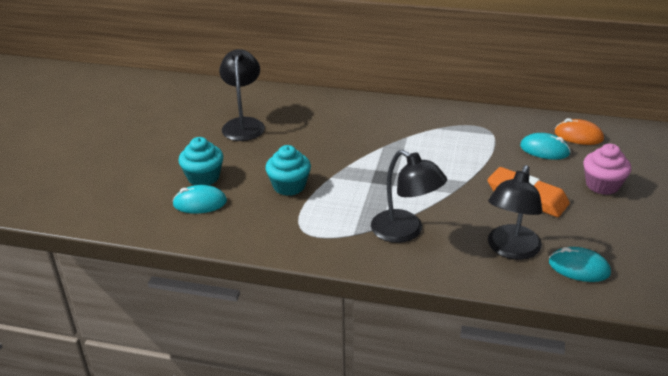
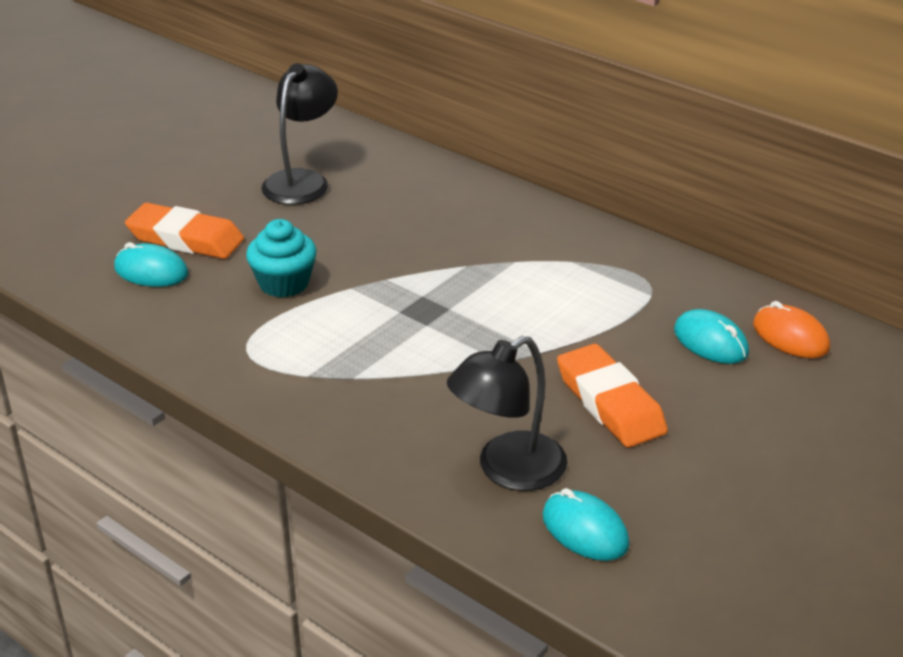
camera: 25 degrees right, 0 degrees up
turquoise cupcake [178,137,223,185] -> orange eraser [125,203,244,259]
black lamp [371,150,447,243] -> none
pink cupcake [583,144,631,195] -> none

